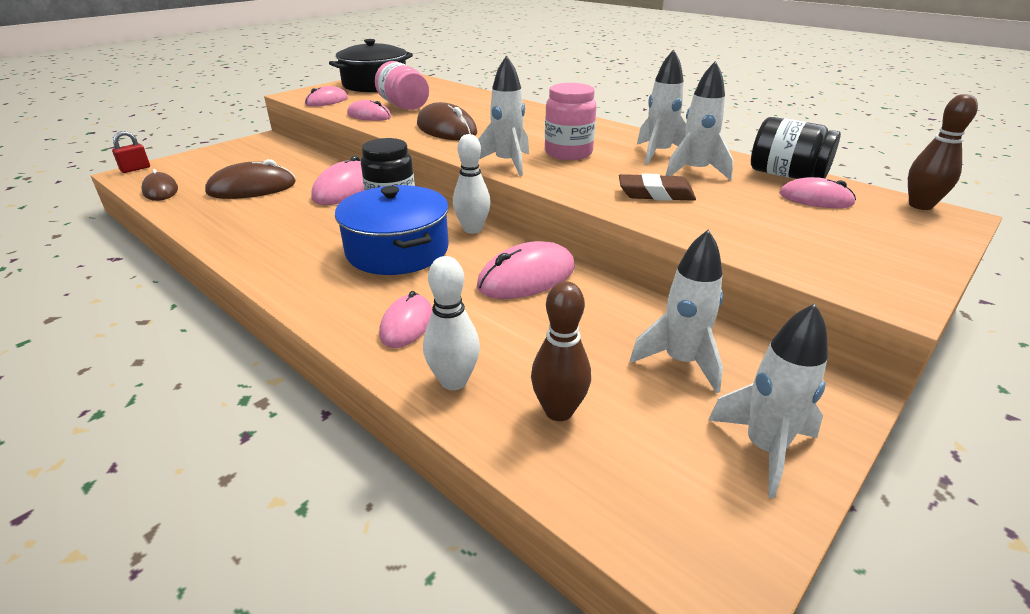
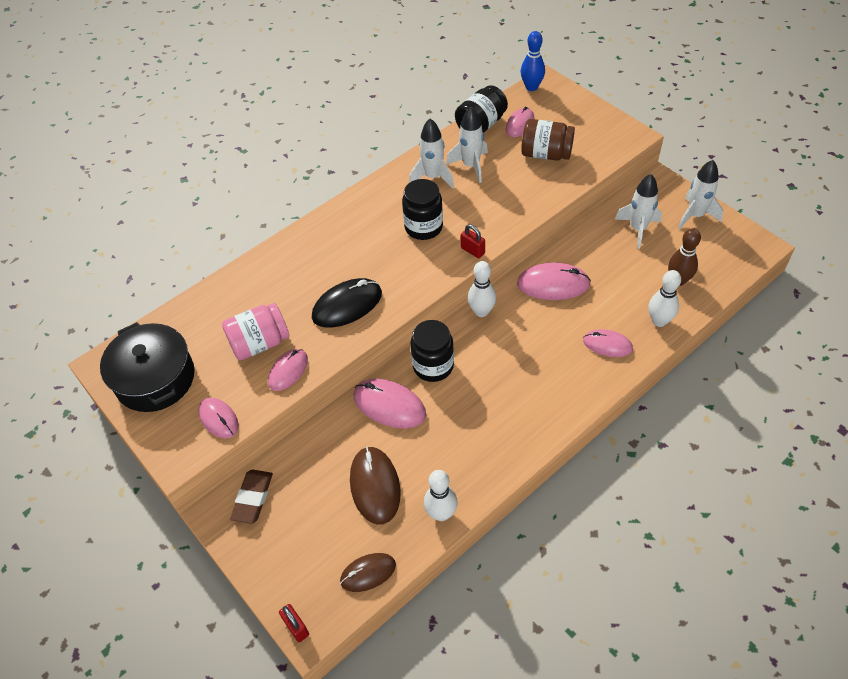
camera: 80 degrees left, 20 degrees up
blue pot [335,185,449,275] -> none
brown mouse [417,102,477,140] -> black mouse [312,278,382,328]
pink mouse [477,241,575,299] -> pink mouse turned 60 degrees counterclockwise [517,263,591,300]
white rocket [478,55,529,176] -> none
pink jar [545,83,596,160] -> black jar [402,179,443,240]
brown eraser [619,173,696,201] -> brown eraser moved to [230,470,273,524]
brown bowling pin [908,94,978,210] -> blue bowling pin [521,31,545,91]
none -> white bowling pin [424,470,458,521]
none -> red padlock [461,224,485,258]
none -> brown jar [521,119,575,161]

